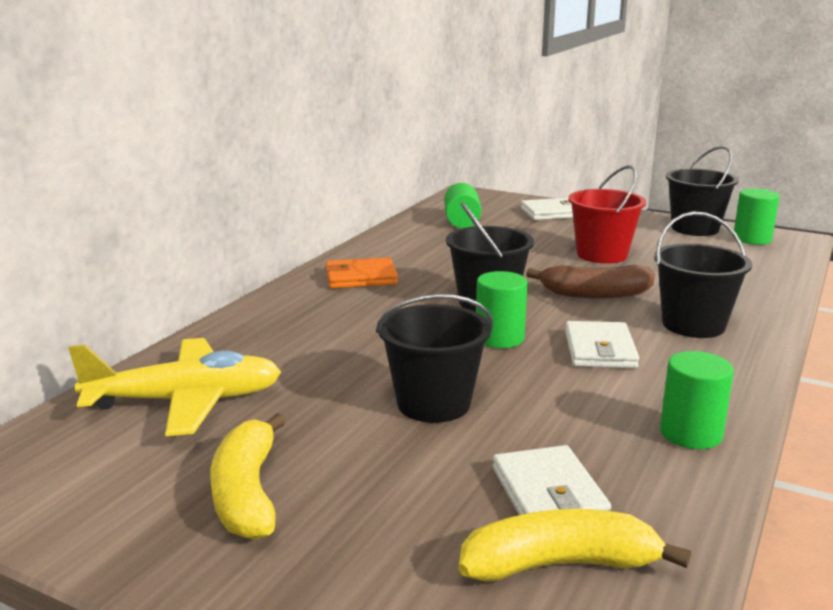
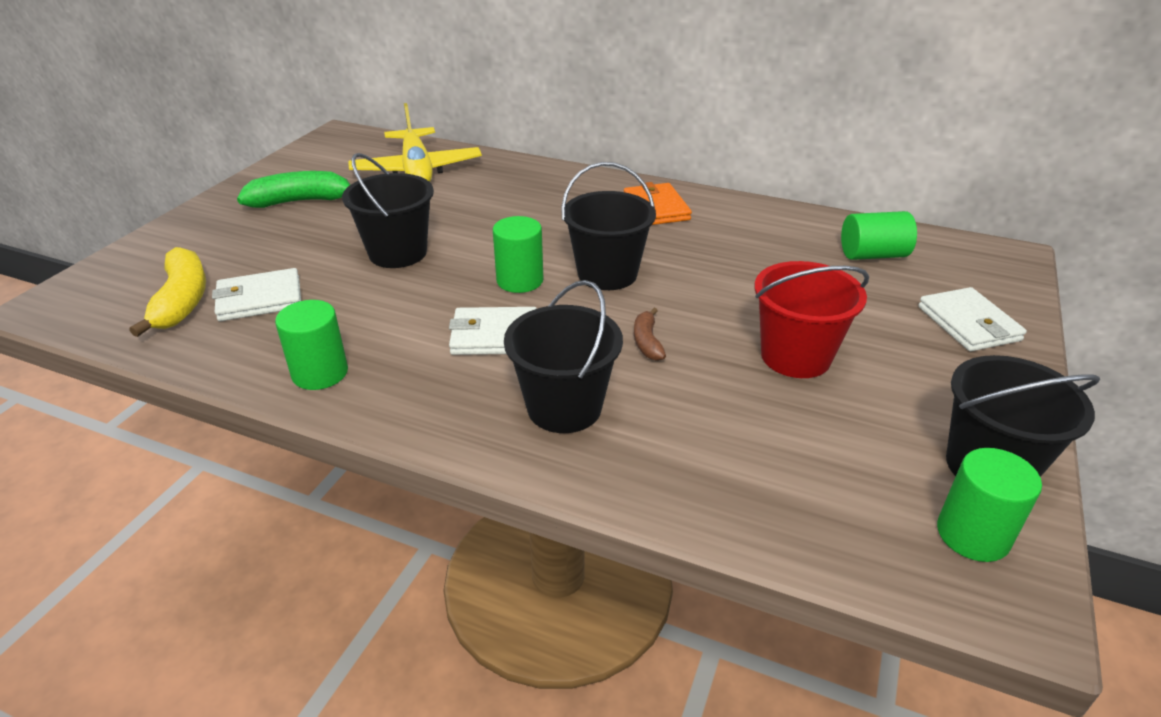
camera: 85 degrees right, 15 degrees up
yellow banana [210,413,286,540] -> green banana [237,171,350,208]
brown banana [526,265,655,299] -> brown banana [634,308,666,361], size x0.53

